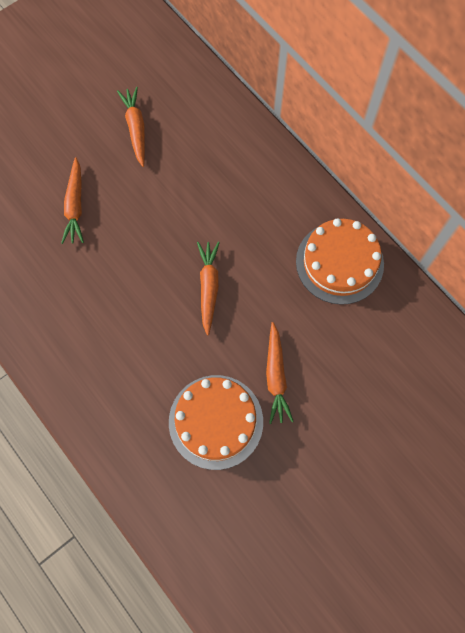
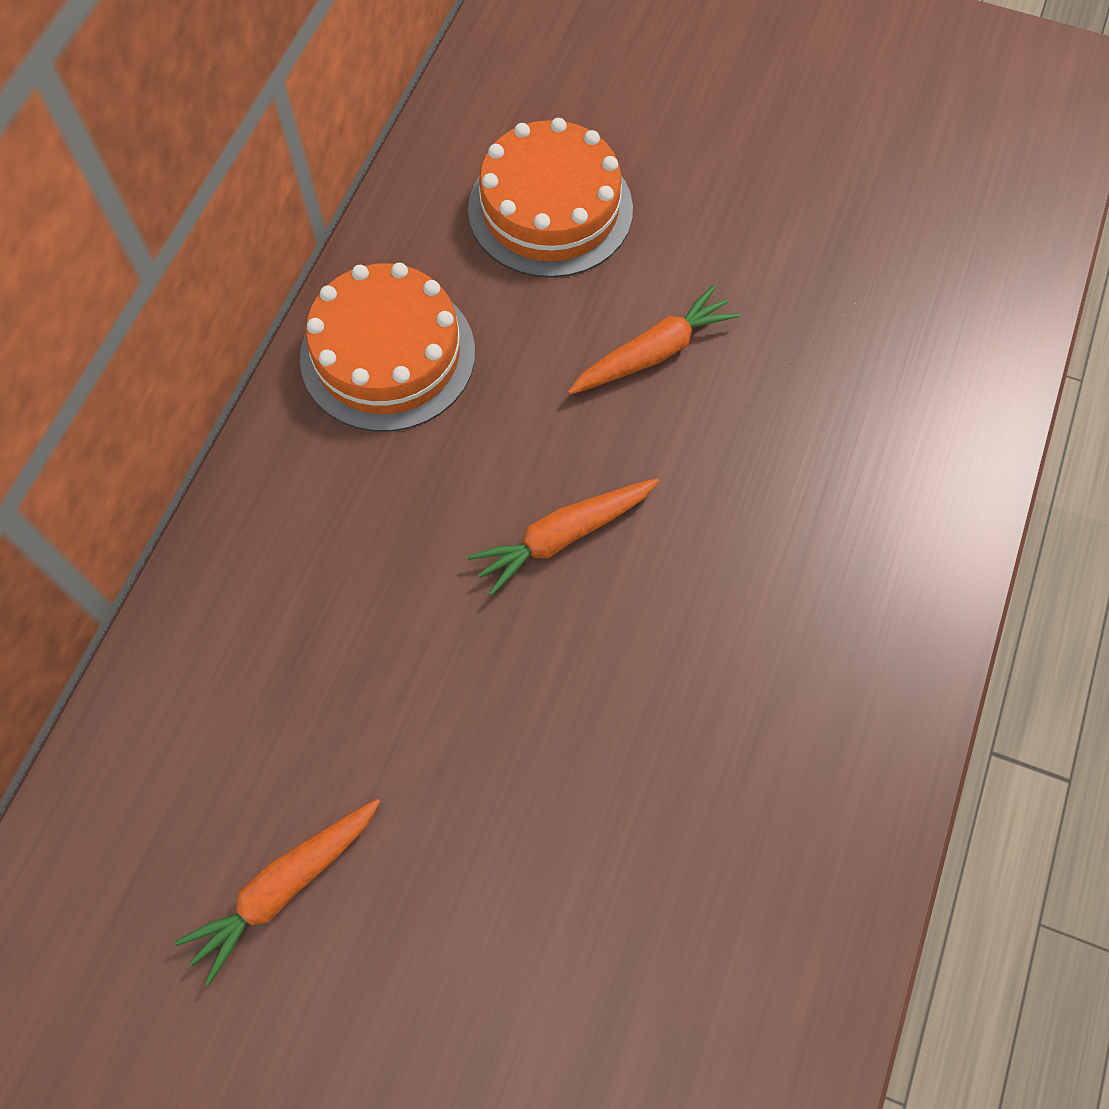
camera: 120 degrees left, 5 degrees down
orange carrot [61,157,84,244] -> none
orange cake [169,375,263,470] -> orange cake moved to [468,118,633,278]

